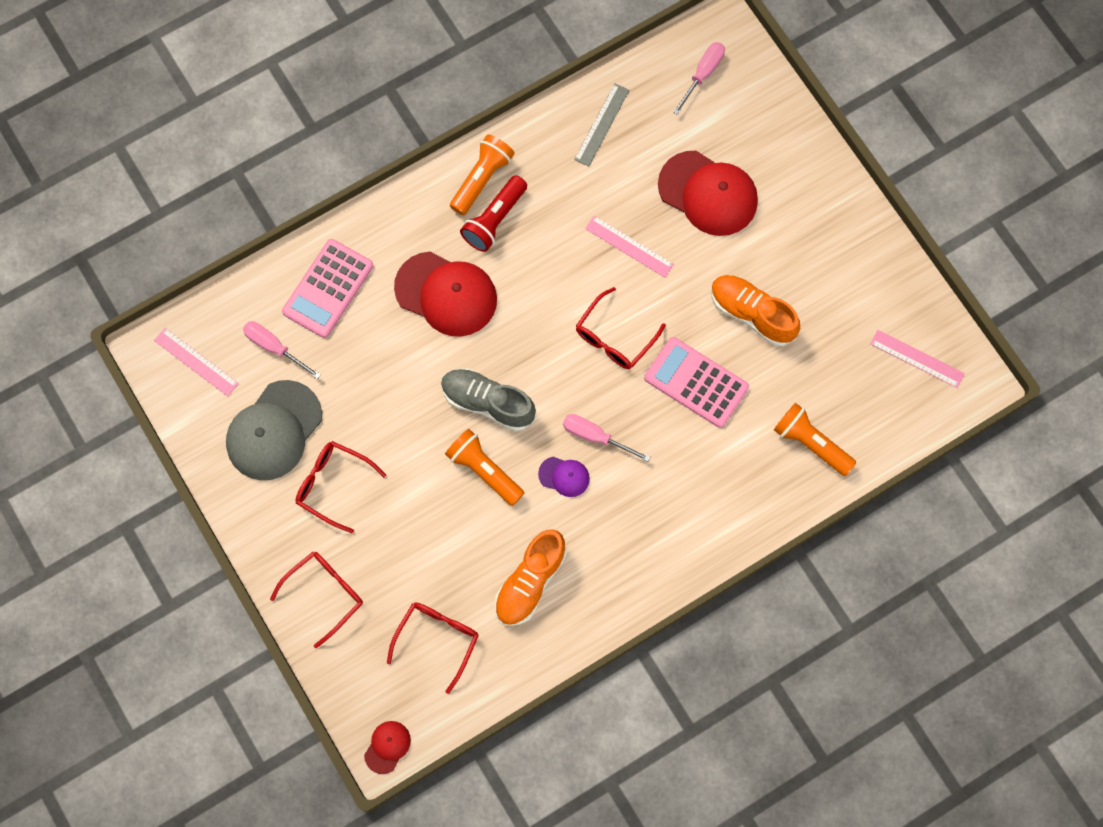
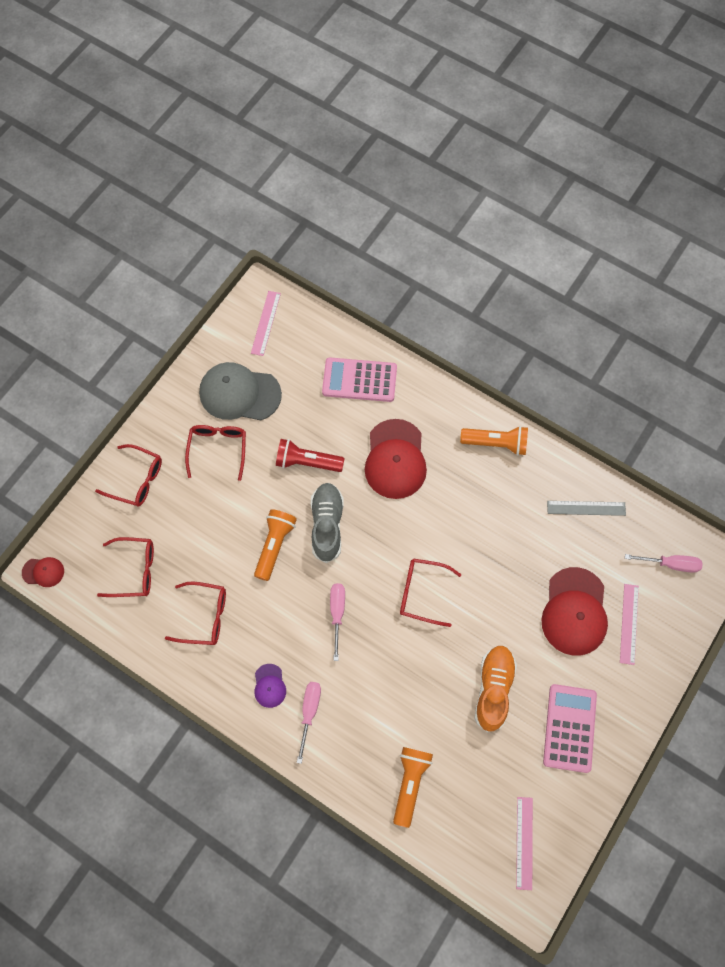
camera: 65 degrees right, 5 degrees down
pink screwdriver [243,321,321,379] -> pink screwdriver moved to [297,682,321,764]
red flashlight [460,175,527,252] -> red flashlight moved to [276,439,345,472]
orange shoe [494,529,567,626] -> red glasses [165,581,226,645]
purple cap [538,457,590,497] -> purple cap moved to [254,664,286,708]
pink ruler [585,216,674,277] -> pink ruler moved to [620,584,639,665]
pink calculator [644,337,749,428] -> pink calculator moved to [543,684,597,773]

